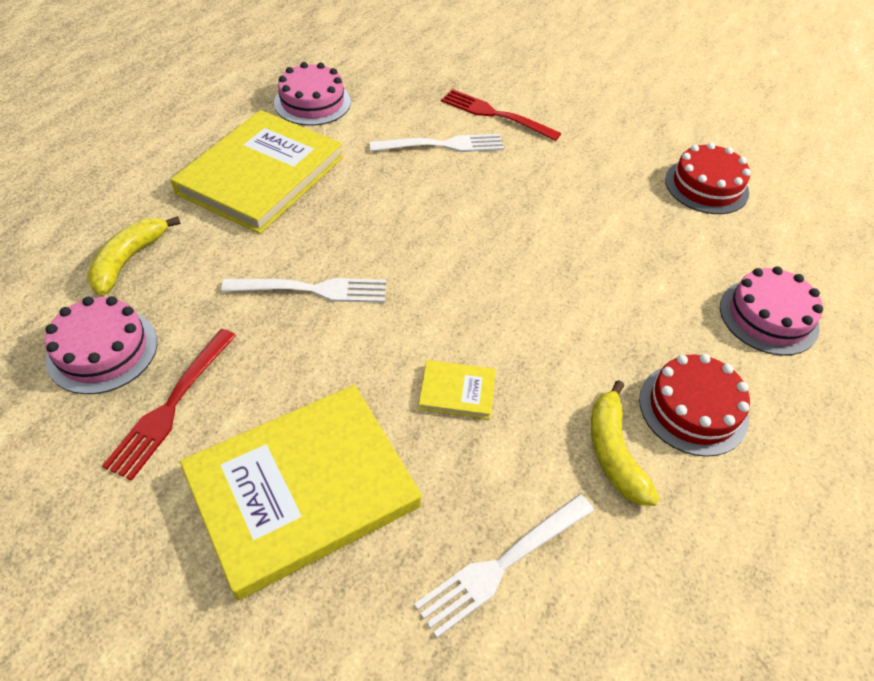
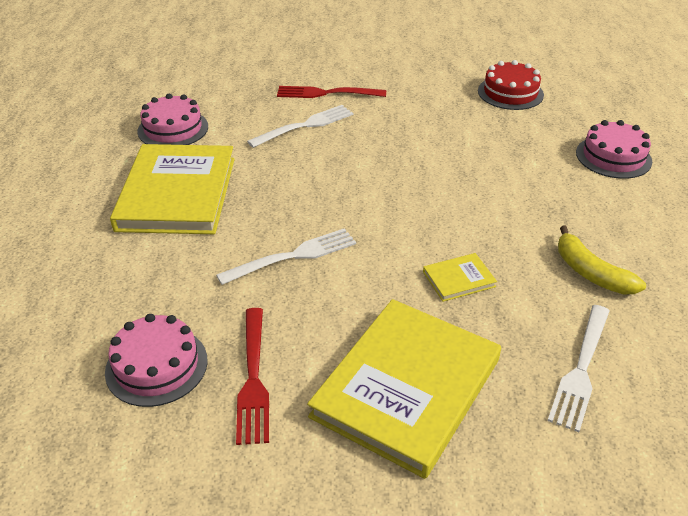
camera: 25 degrees left, 10 degrees down
yellow banana [87,216,181,295] -> none
red cake [639,354,750,457] -> none

